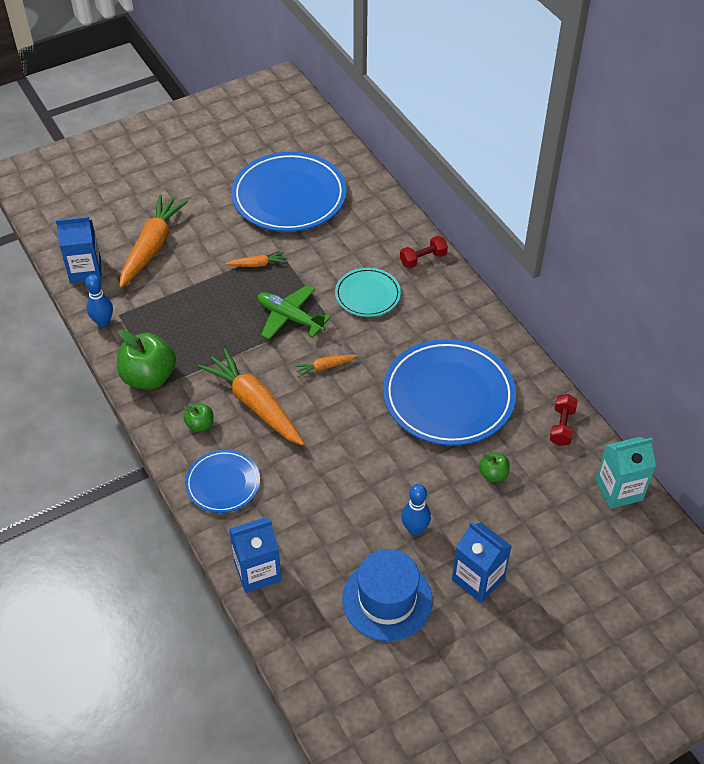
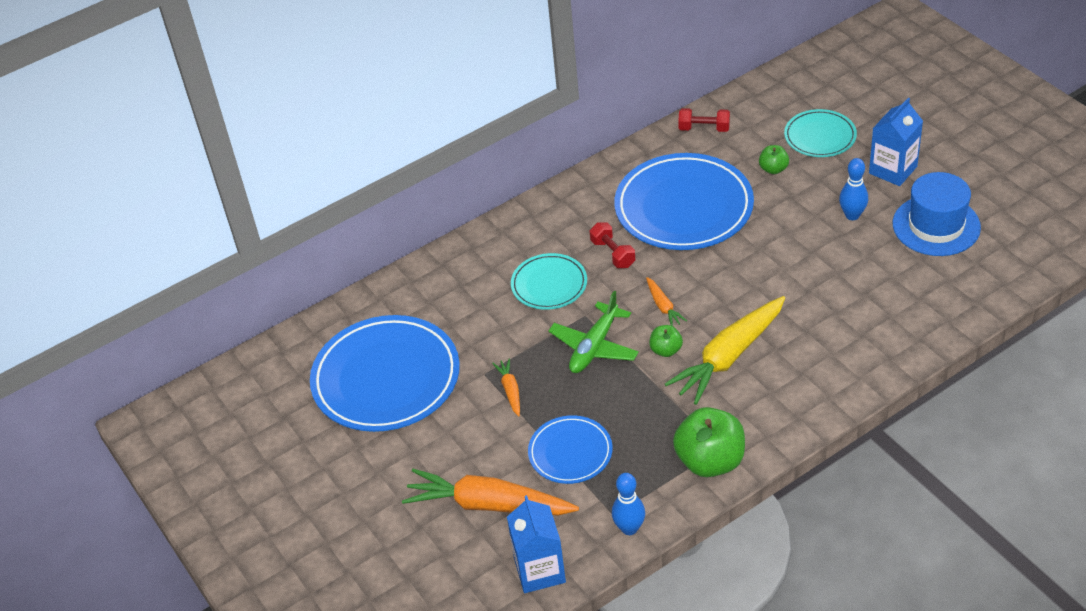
camera: 90 degrees left, 5 degrees down
green apple [184,403,213,432] -> green apple moved to [649,325,683,357]
blue plate [185,450,260,513] -> blue plate moved to [528,415,612,484]
orange carrot [198,348,305,446] -> yellow carrot [665,296,785,405]
blue carton [229,517,282,593] -> none
red dumbbell [400,236,448,268] -> red dumbbell moved to [590,222,635,268]
turquoise carton [596,437,656,509] -> none
none -> turquoise plate [784,109,857,157]

